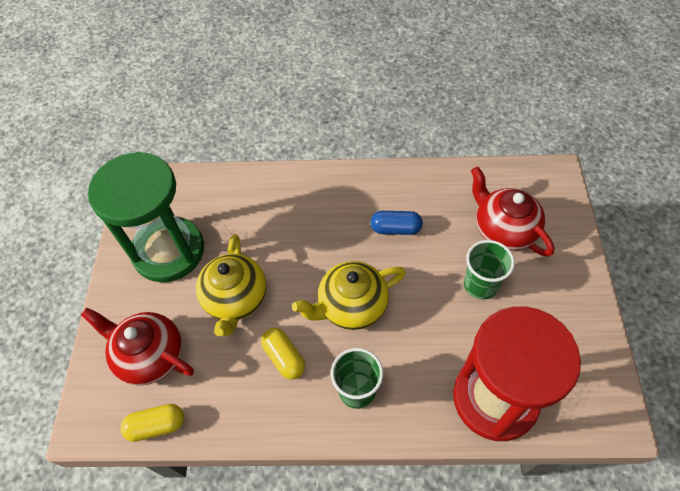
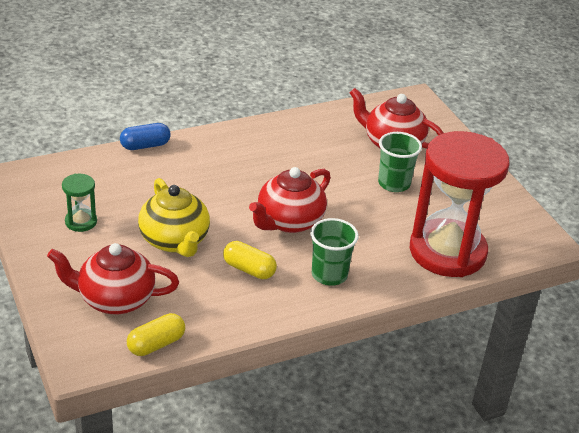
camera: 30 degrees left, 20 degrees down
green hourglass [88,152,204,282] -> green hourglass [62,174,97,232], size x0.41
yellow teapot [292,261,406,330] -> red teapot [249,167,331,233]
blue capsule [371,211,423,235] -> blue capsule moved to [120,123,171,150]

